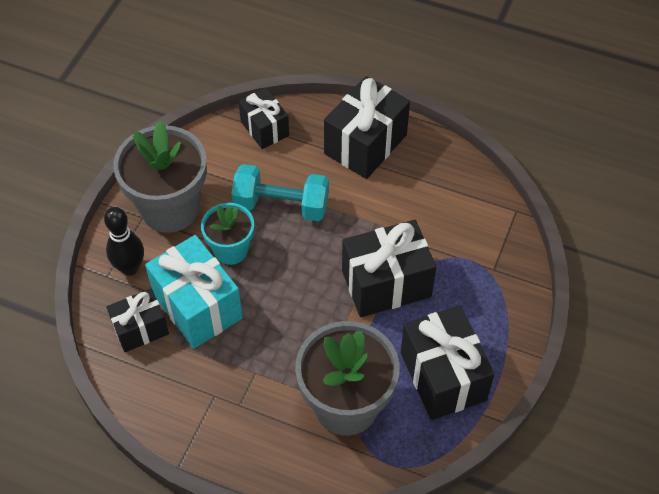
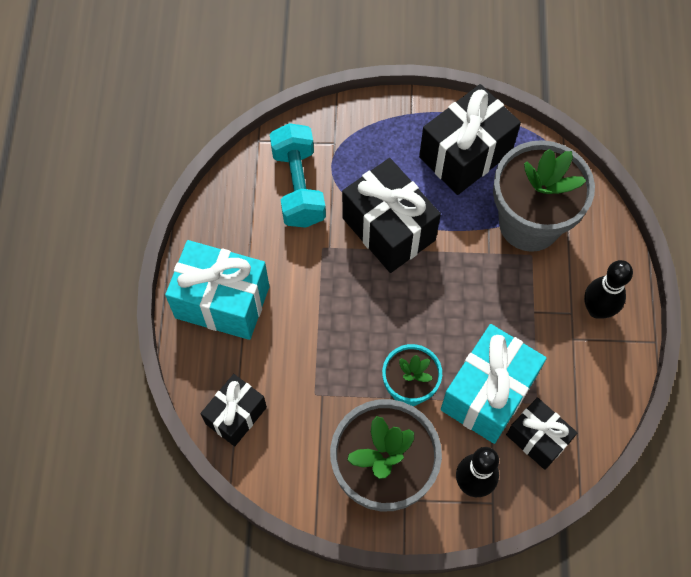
camera: 110 degrees left, 10 degrees up
turquoise dumbbell [231,164,329,221] -> turquoise dumbbell moved to [270,123,326,228]
black gift [324,76,410,179] -> turquoise gift [165,240,269,340]
none -> black bowling pin [584,260,633,319]

